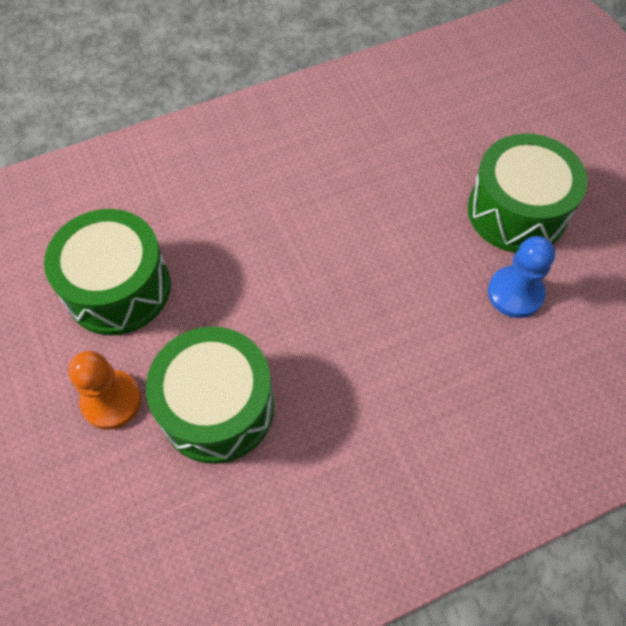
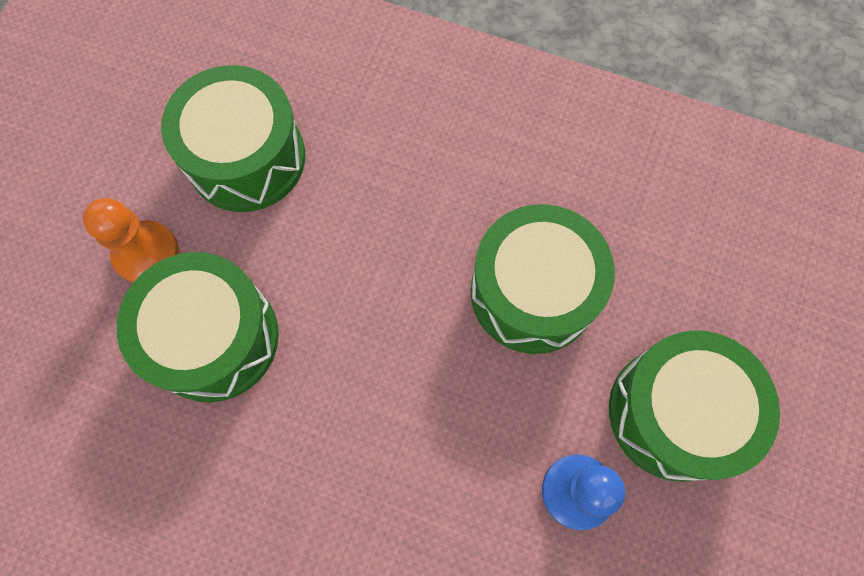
camera: 45 degrees right, 10 degrees up
none -> green drum [471,204,615,354]

